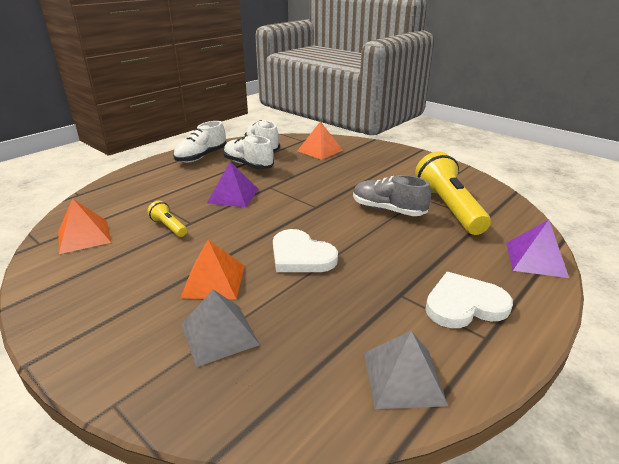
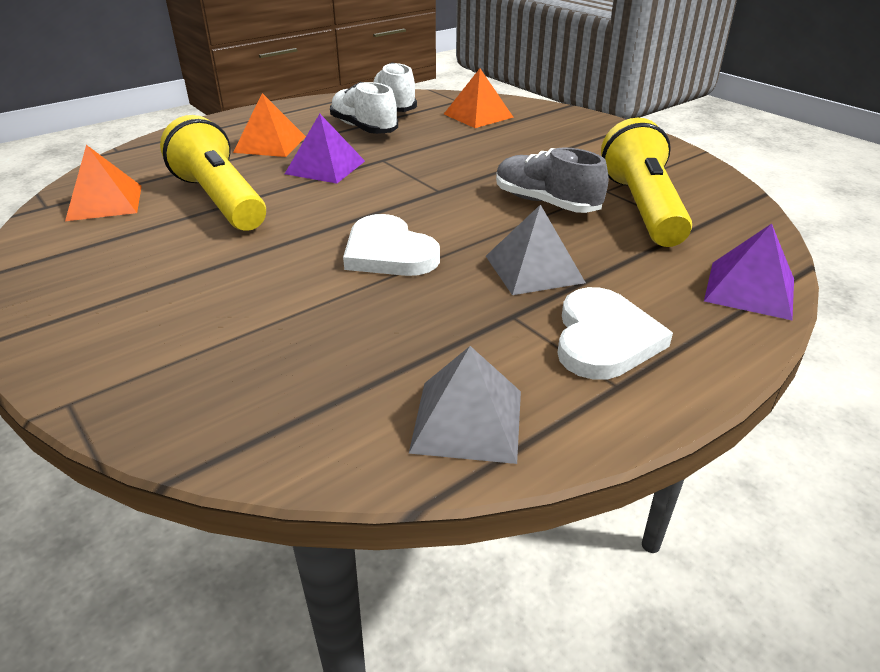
camera: 10 degrees right, 5 degrees up
yellow flashlight [147,201,187,237] -> yellow flashlight [160,115,266,231], size x2.19
white shoe [173,121,227,163] -> none
orange pyramid [180,240,245,299] -> orange pyramid moved to [233,93,306,157]
grey pyramid [181,290,260,367] -> grey pyramid moved to [486,204,586,295]
white heart [425,272,513,328] -> white heart turned 105 degrees clockwise [557,287,673,380]

